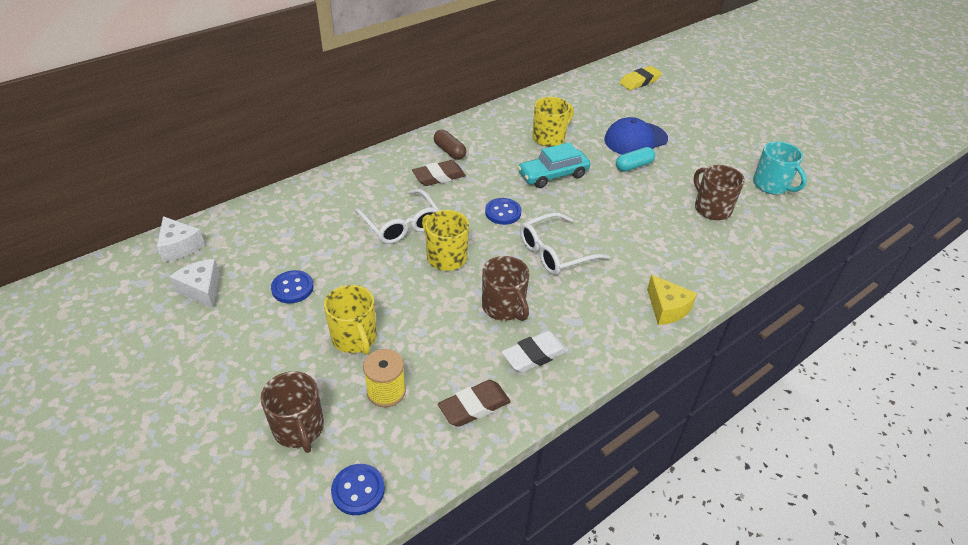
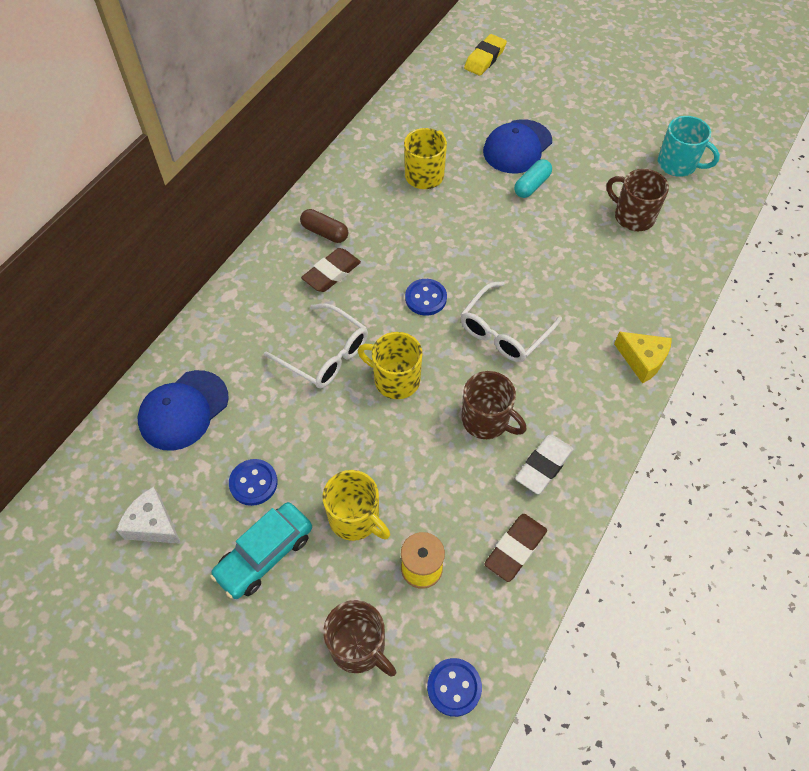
camera: 20 degrees left, 15 degrees up
white cheese [157,216,205,262] -> none
turquoise car [518,142,590,188] -> turquoise car moved to [210,502,312,599]
none -> blue cap [138,370,229,451]

